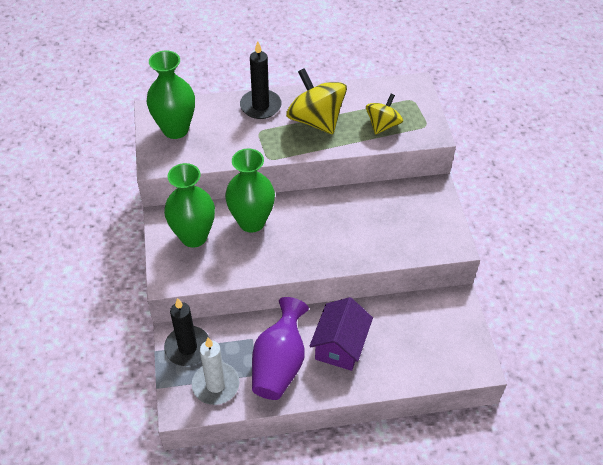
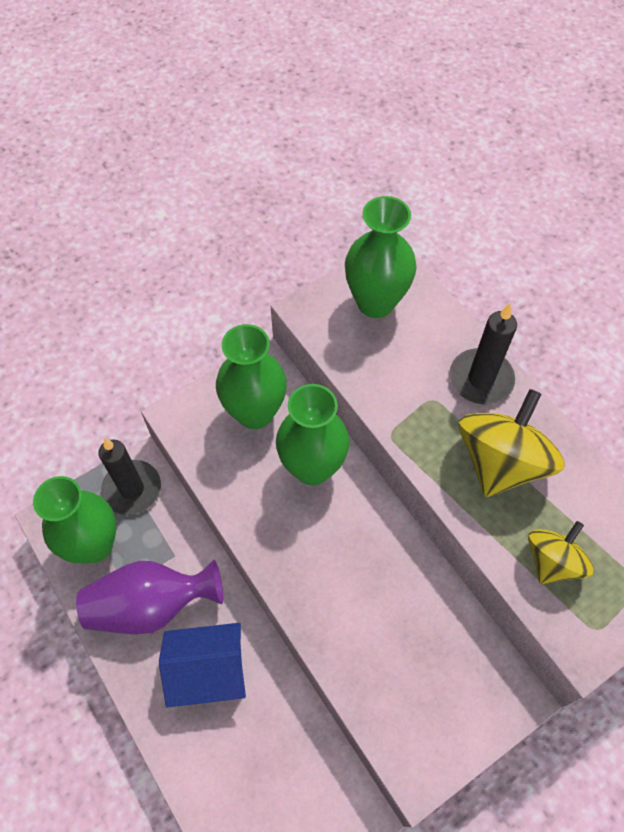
camera: 65 degrees right, 10 degrees up
white candle [192,338,240,405] -> green vase [33,476,116,563]
purple house [309,297,373,371] -> blue house [159,623,246,707]
yellow spinning top [366,94,403,135] -> yellow spinning top turned 60 degrees counterclockwise [528,521,594,584]

